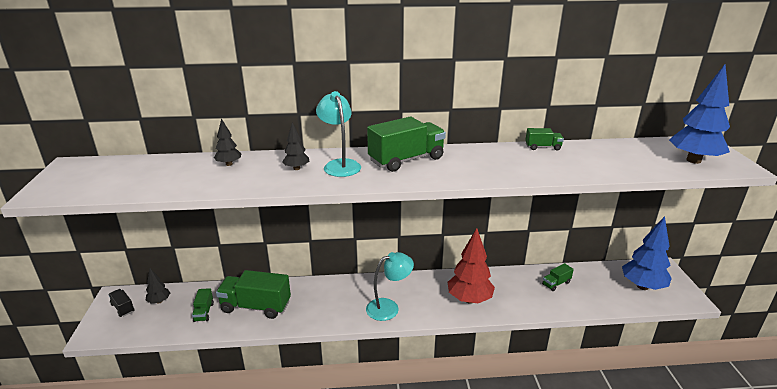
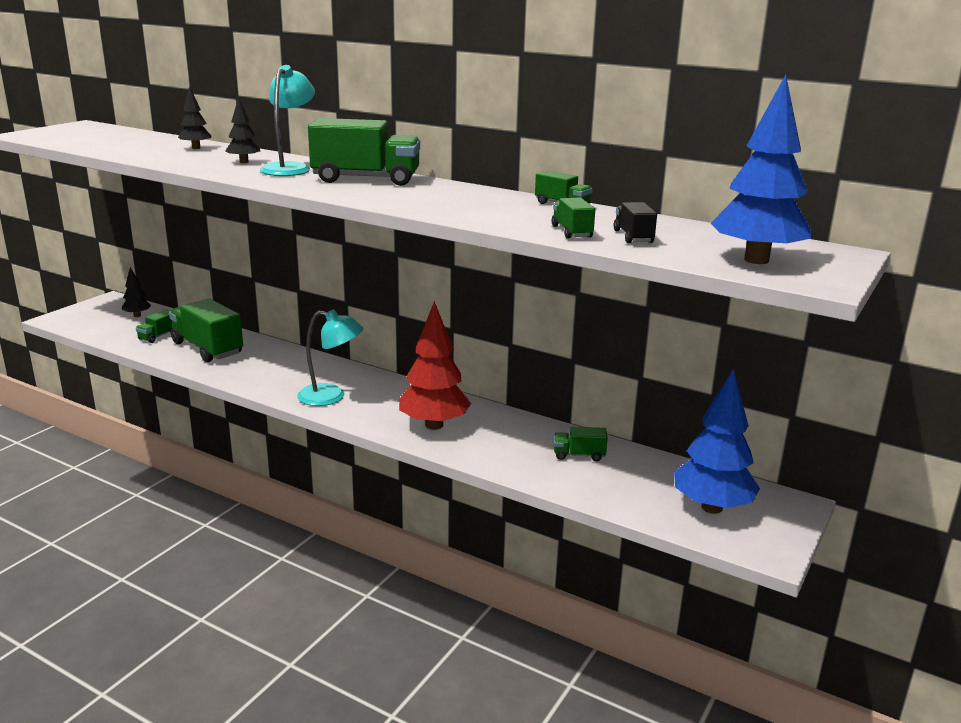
camera: 35 degrees right, 5 degrees down
black truck [108,289,135,317] -> black truck moved to [614,202,657,243]
none -> green truck [552,197,595,239]

